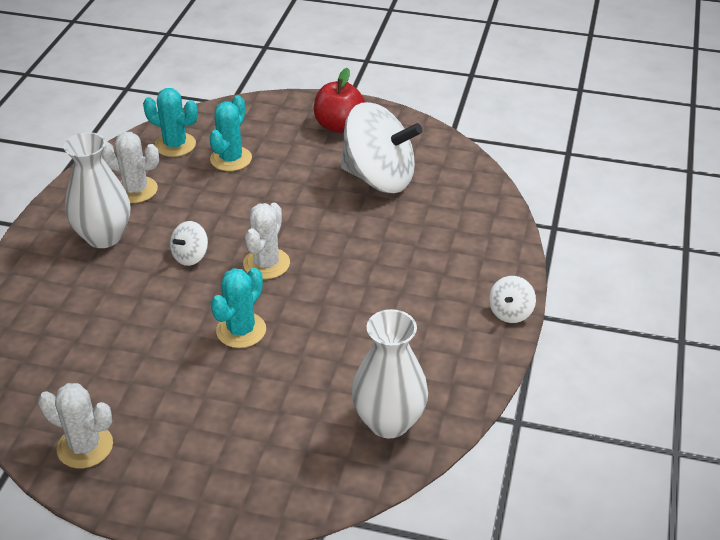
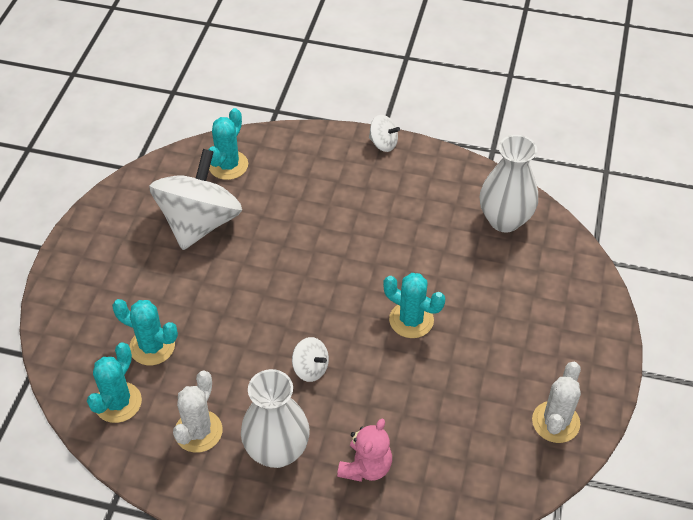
camera: 90 degrees left, 10 degrees up
white cactus [243,203,290,279] -> none
red apple [314,68,365,133] -> none
none -> turquoise cactus [208,108,248,180]
none -> pink teddy bear [337,418,392,482]

